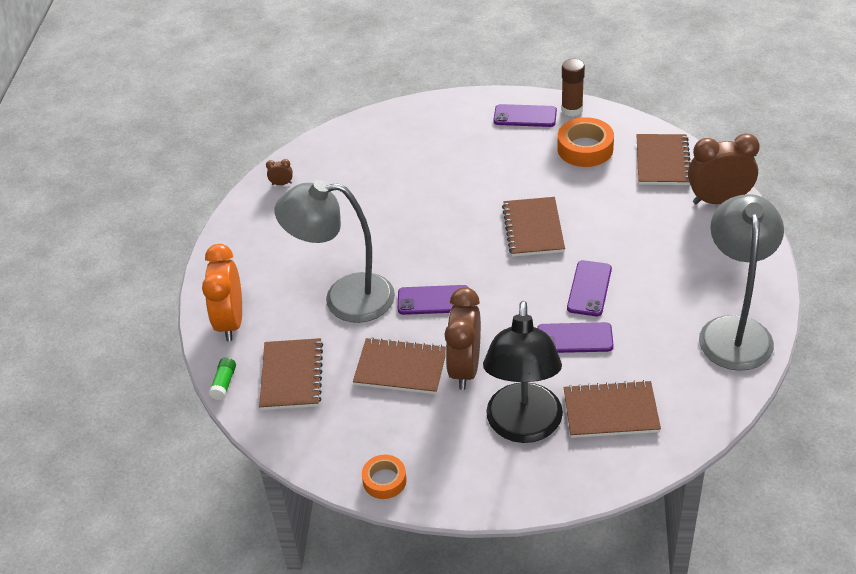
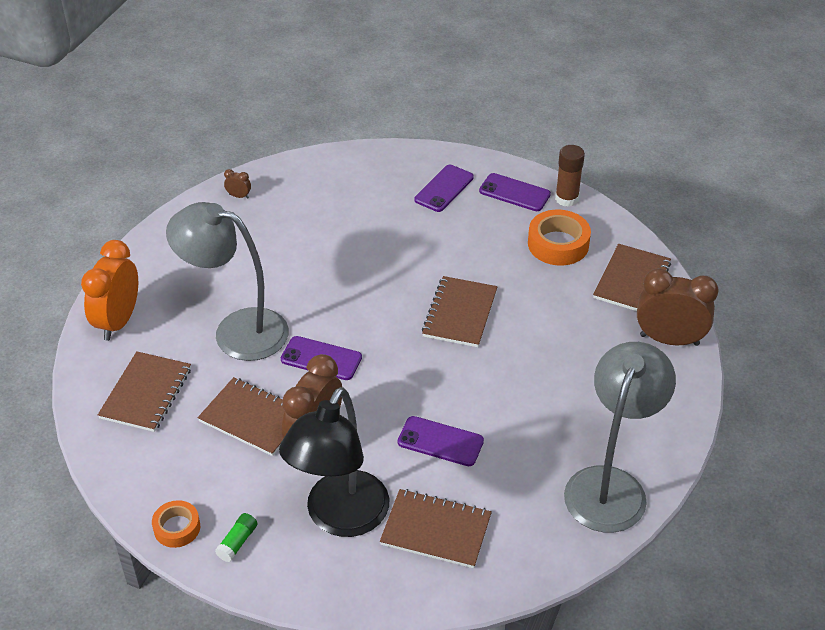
camera: 15 degrees right, 0 degrees up
green glue stick [209,357,236,400] -> green glue stick moved to [215,513,257,562]
purple phone [567,260,612,316] -> purple phone moved to [414,165,474,212]

